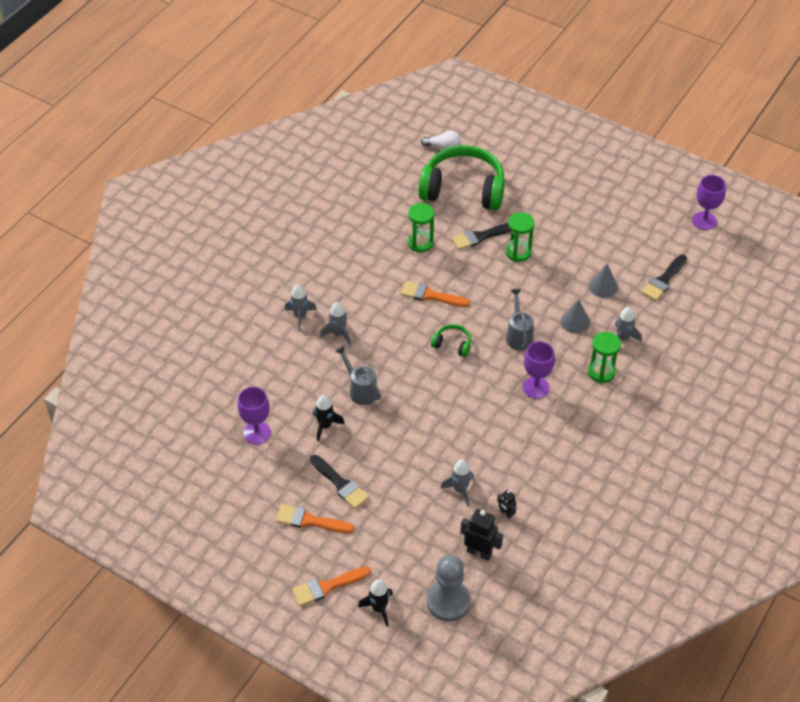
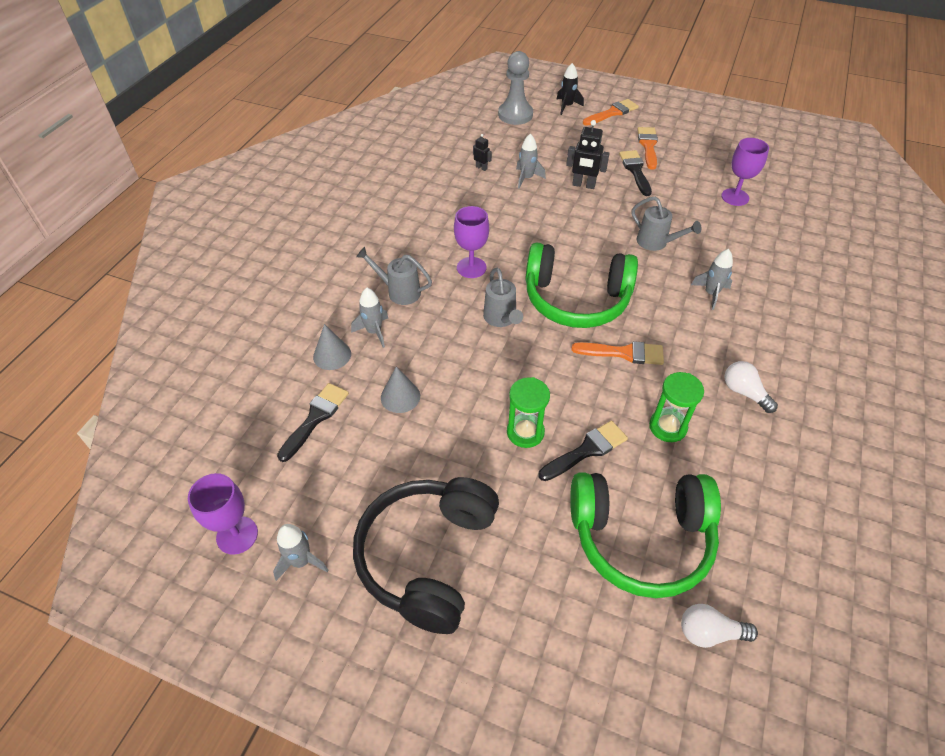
camera: 170 degrees right, 0 degrees up
orange brush [276,504,354,533] -> orange brush turned 90 degrees counterclockwise [637,127,658,170]
grey rocket [285,284,317,331] -> grey rocket moved to [273,524,328,581]
black brush [310,455,369,509] -> black brush turned 45 degrees clockwise [619,150,652,196]
black rocket [313,395,345,441] -> none
green headphones [431,324,471,357] -> green headphones [526,242,638,328], size x2.39
black robot [461,509,503,561] -> black robot moved to [566,120,610,189]
grey cone [561,299,590,333] -> grey cone moved to [313,324,351,370]
green hourglass [588,332,621,383] -> grey watering can [356,247,432,305]
none -> black headphones [353,477,499,634]
none -> white light bulb [724,361,778,413]

